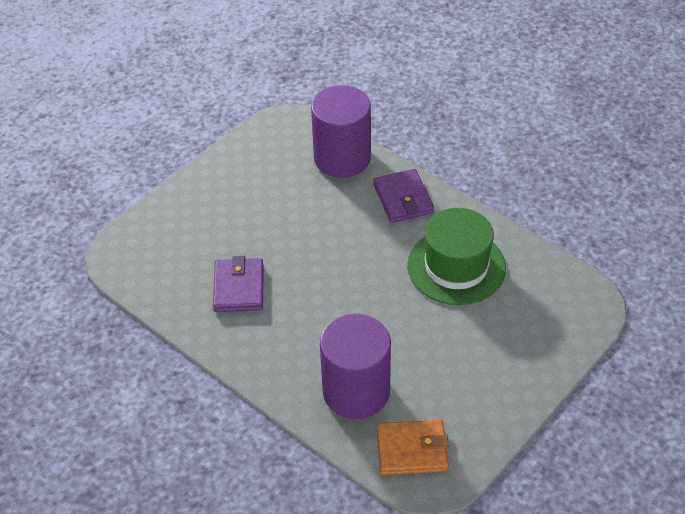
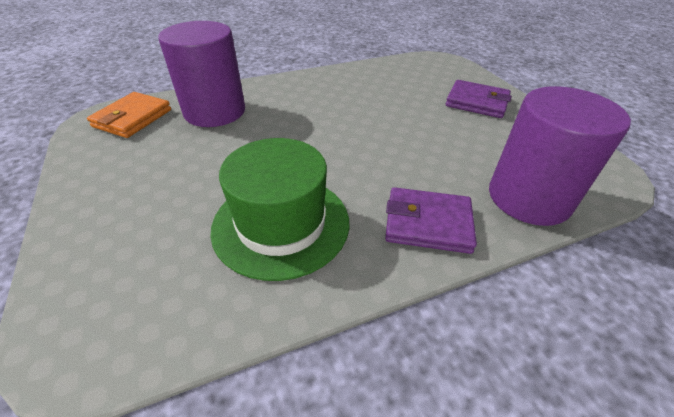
camera: 115 degrees right, 5 degrees down
purple wallet [213,256,264,312] -> purple wallet moved to [446,80,512,118]

